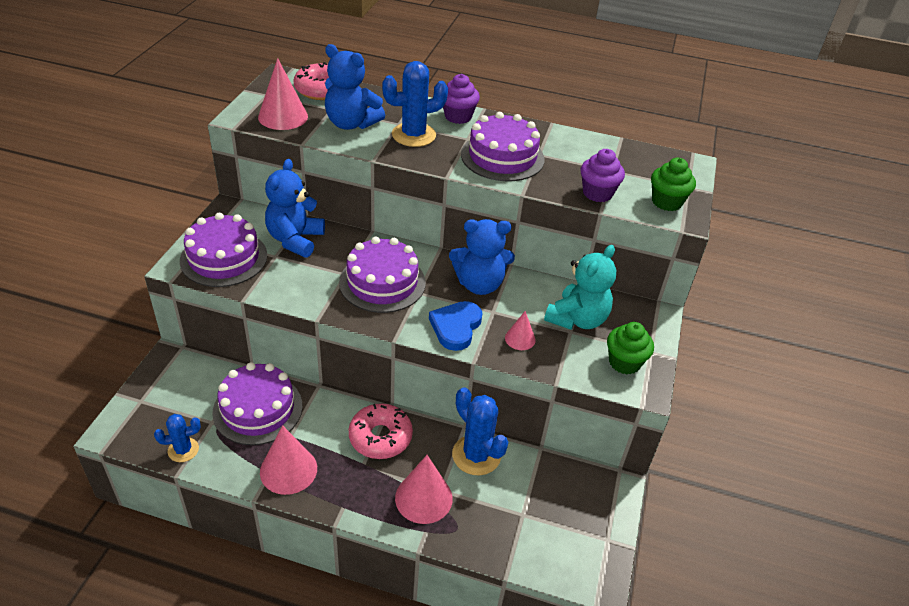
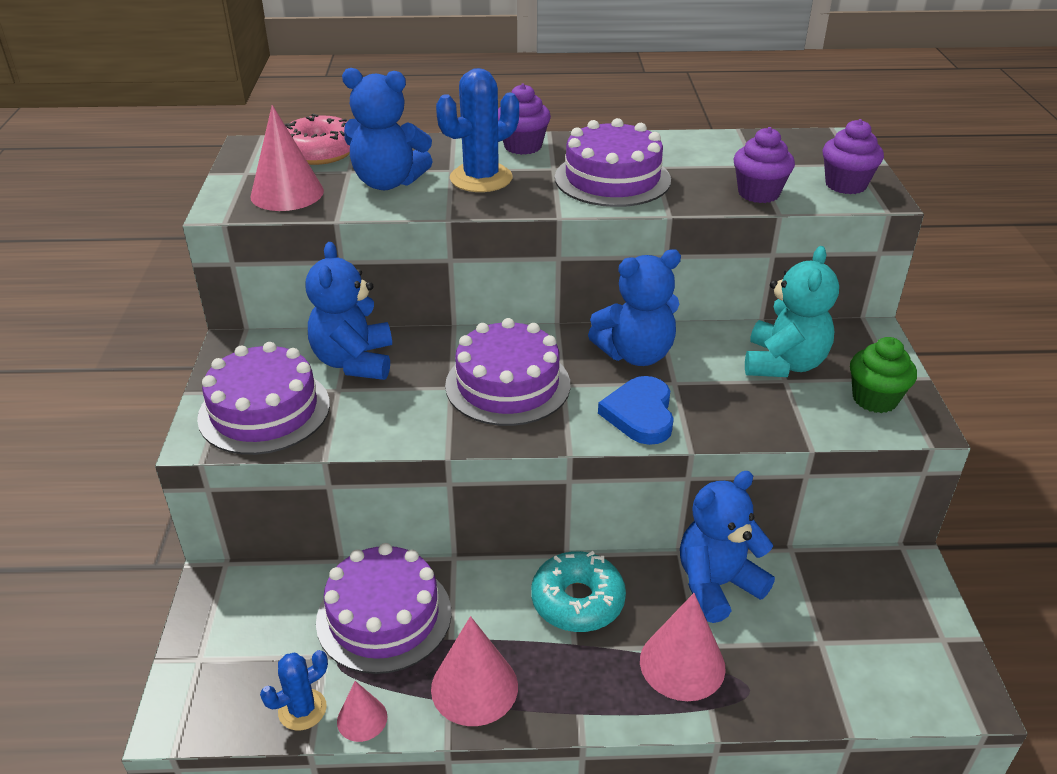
camera: 15 degrees left, 5 degrees down
pink donut [349,403,413,459] -> turquoise donut [531,551,626,632]
blue cactus [452,387,508,475] -> blue teddy bear [680,471,775,623]
pink cone [505,311,536,350] -> pink cone moved to [337,681,387,742]
green cupcake [651,158,696,211] -> purple cupcake [822,119,884,194]

